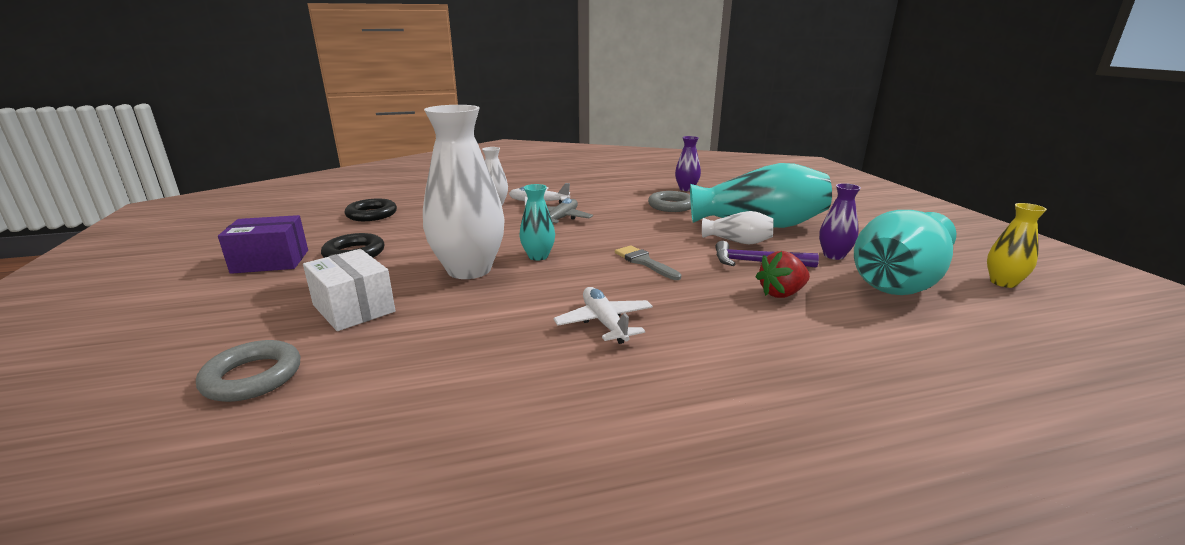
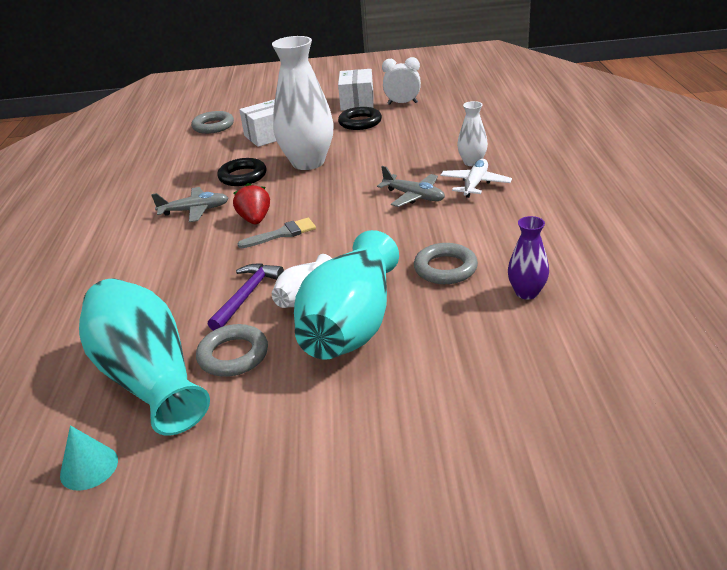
camera: 105 degrees right, 10 degrees up
purple box [218,215,308,274] -> white box [338,69,373,111]
black ring [345,198,397,221] -> black ring moved to [217,158,267,186]
turquoise vase [519,184,555,261] -> none
white plane [554,287,653,344] -> grey plane [151,187,228,222]
red strawberry [756,251,810,298] -> red strawberry moved to [233,183,270,224]
purple vase [819,183,861,260] -> grey ring [196,324,268,377]
yellow vase [987,203,1047,288] -> turquoise cone [60,425,118,491]
none -> white clock [382,57,421,105]

